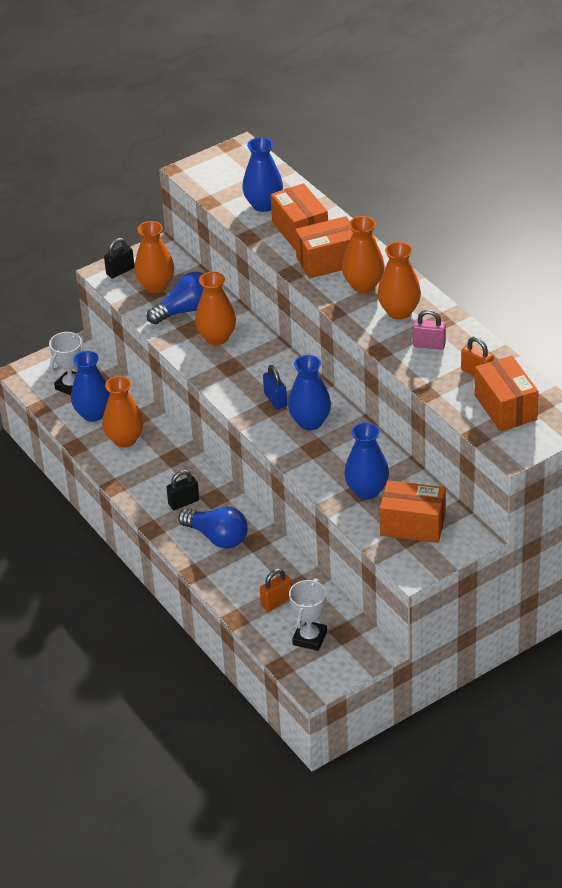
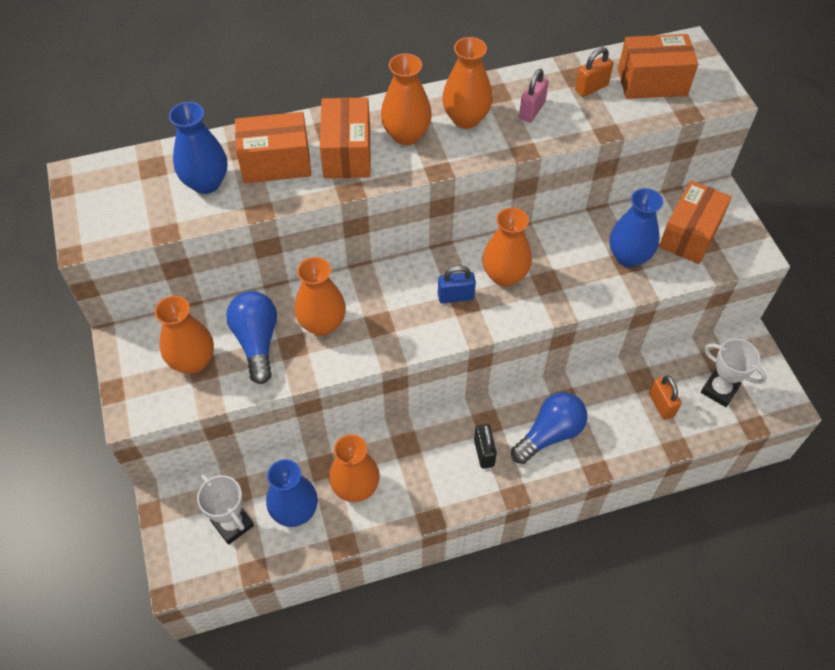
camera: 75 degrees left, 15 degrees up
black padlock [104,238,135,278] -> none
blue vase [288,355,331,430] -> orange vase [482,207,532,287]

